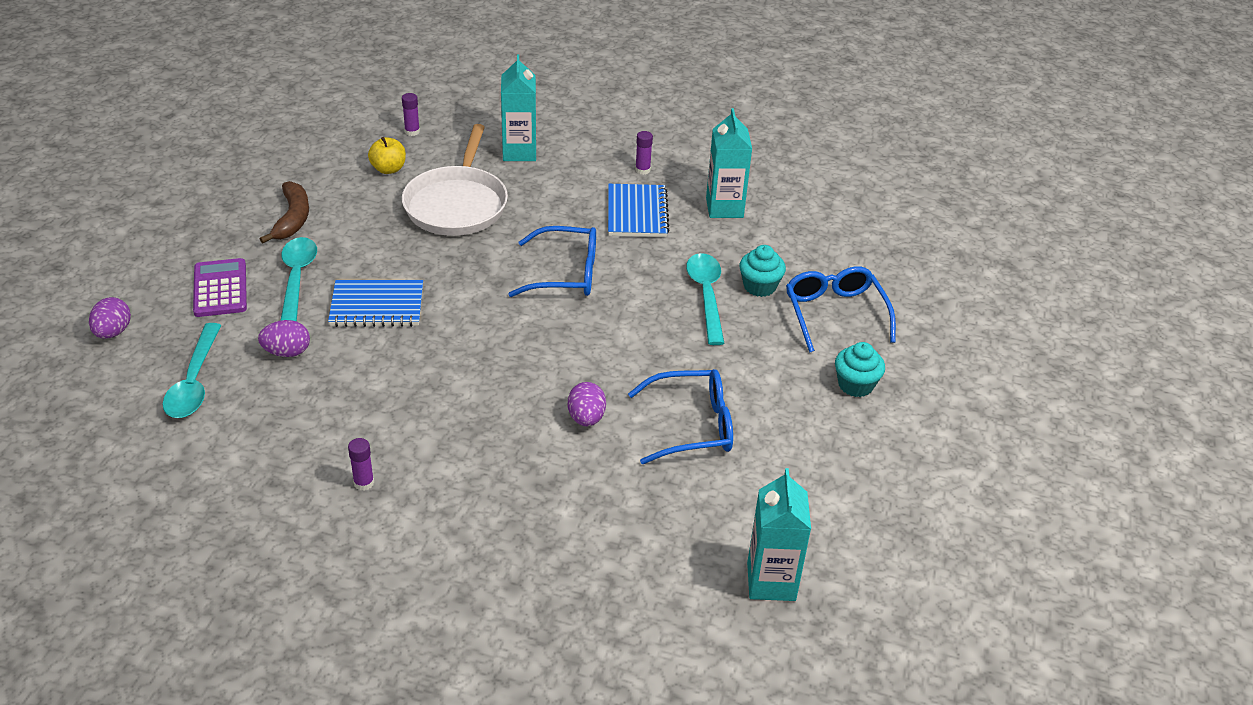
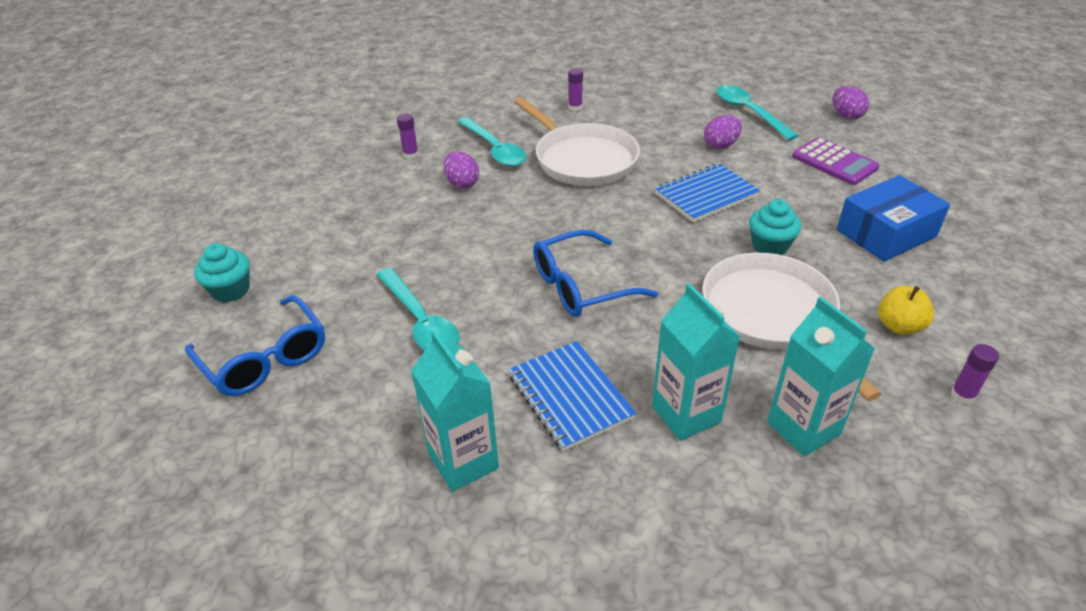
camera: 155 degrees right, 0 degrees up
brown banana [260,181,309,243] -> blue box [837,175,950,262]
turquoise spoon [280,237,317,321] -> turquoise spoon moved to [458,117,527,167]
blue glasses [628,369,733,464] -> none
purple glue stick [635,131,653,175] -> purple glue stick moved to [397,114,419,159]
turquoise cupcake [739,245,786,297] -> turquoise cupcake moved to [749,199,801,255]
turquoise carton [747,468,811,601] -> turquoise carton moved to [652,283,740,441]
none -> white pan [515,97,640,186]

